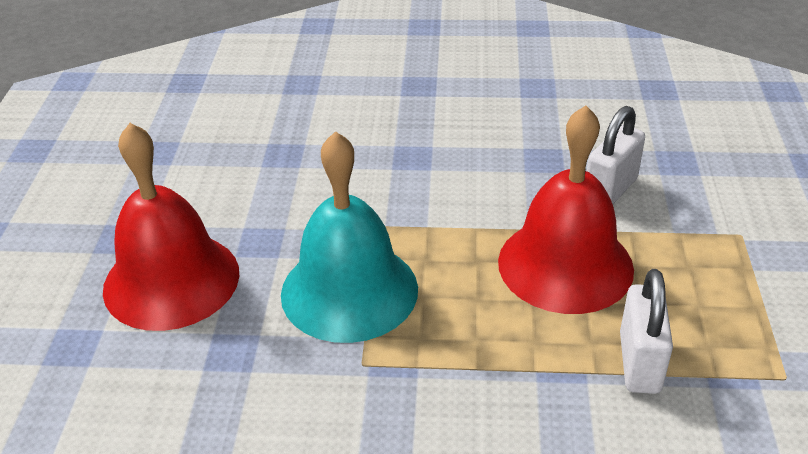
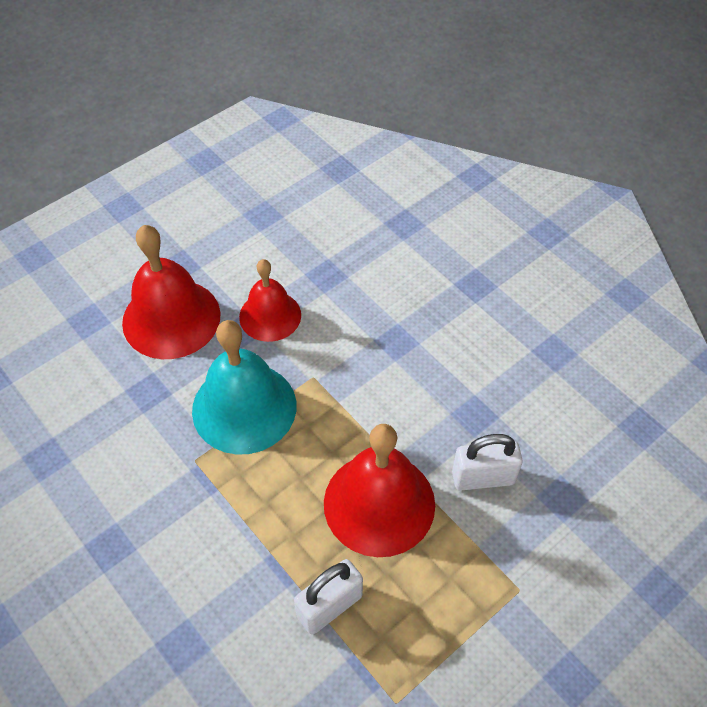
camera: 45 degrees right, 15 degrees up
none -> red bell [239,259,301,342]

